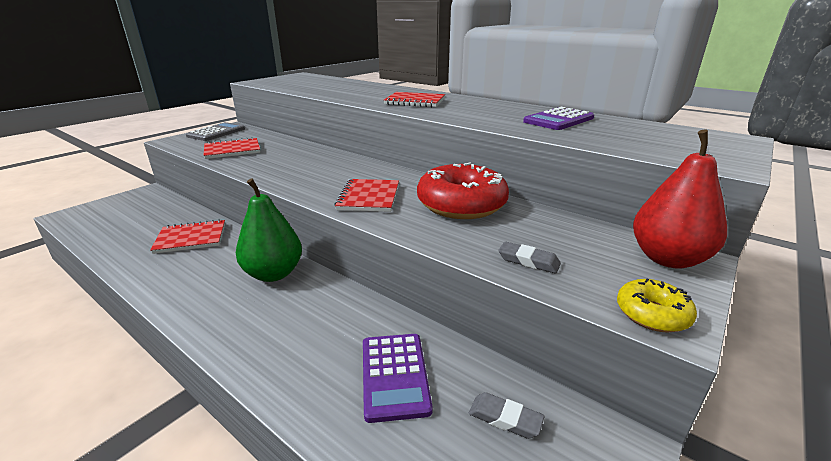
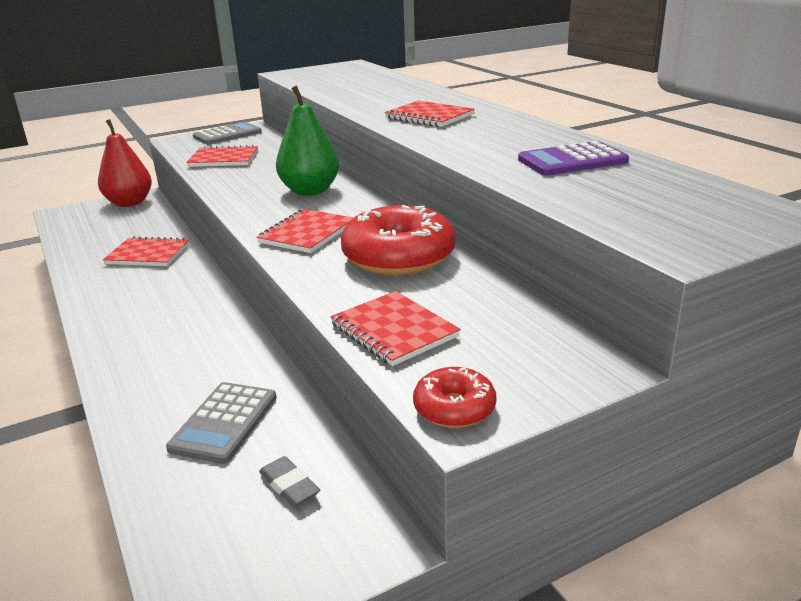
camera: 25 degrees right, 0 degrees up
green pear [236,178,302,282] -> green pear moved to [276,85,339,196]
purple calculator [363,334,433,423] -> grey calculator [166,382,277,464]
grey eraser [499,241,561,274] -> red notebook [330,291,461,366]
yellow donut [617,279,697,332] -> red donut [413,367,496,428]
red pear [633,129,727,269] -> red pear moved to [98,119,152,207]

